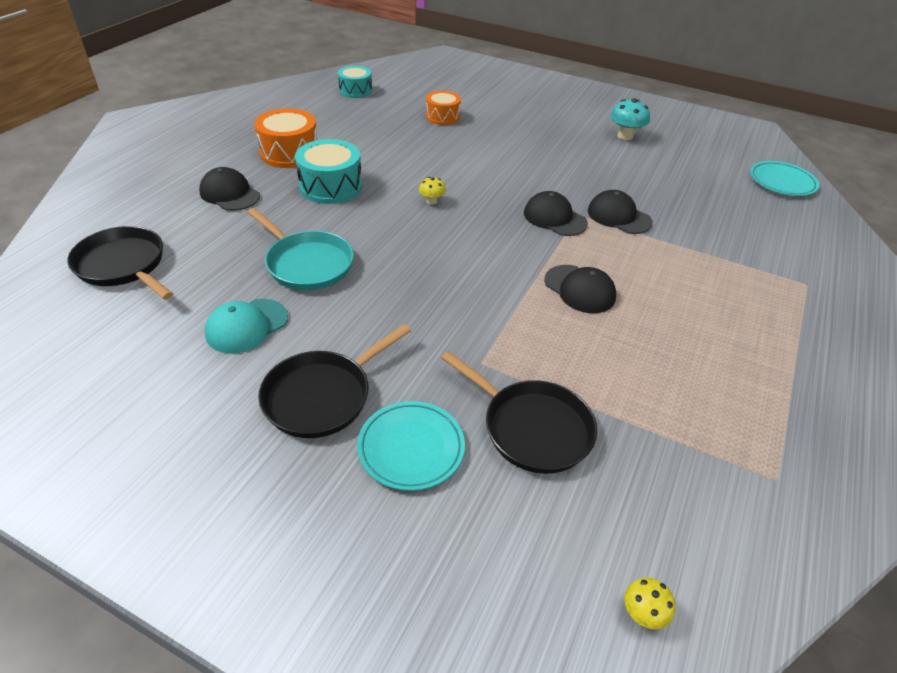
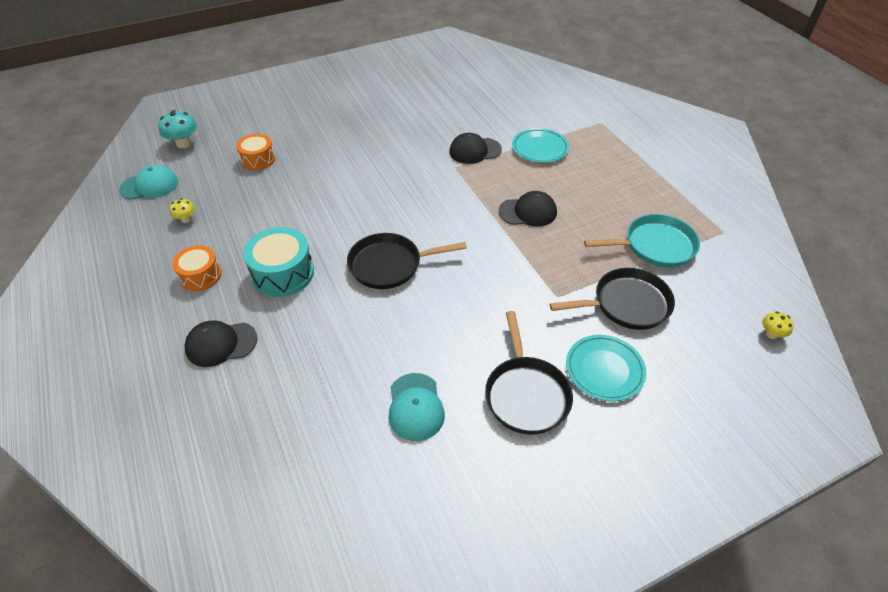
camera: 50 degrees left, 5 degrees up
black pan [67,226,173,300] -> black pan moved to [347,233,467,289]
turquoise pan [247,208,354,291] -> turquoise pan moved to [584,214,700,267]
orange drum [254,108,317,168] -> orange drum [172,245,222,291], size x0.66
turquoise drum [338,66,372,98] -> turquoise cap [119,165,178,200]
yellow mushroom [419,177,446,205] -> yellow mushroom moved to [170,198,195,223]
black cap [524,191,588,236] -> none
turquoise mushroom [610,98,650,140] -> turquoise mushroom moved to [158,110,197,148]
turquoise plate [750,161,819,196] -> turquoise plate moved to [512,128,569,163]

